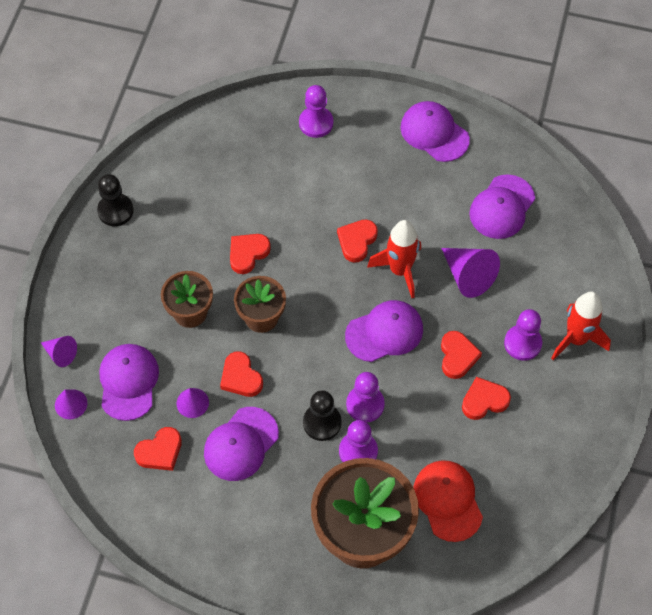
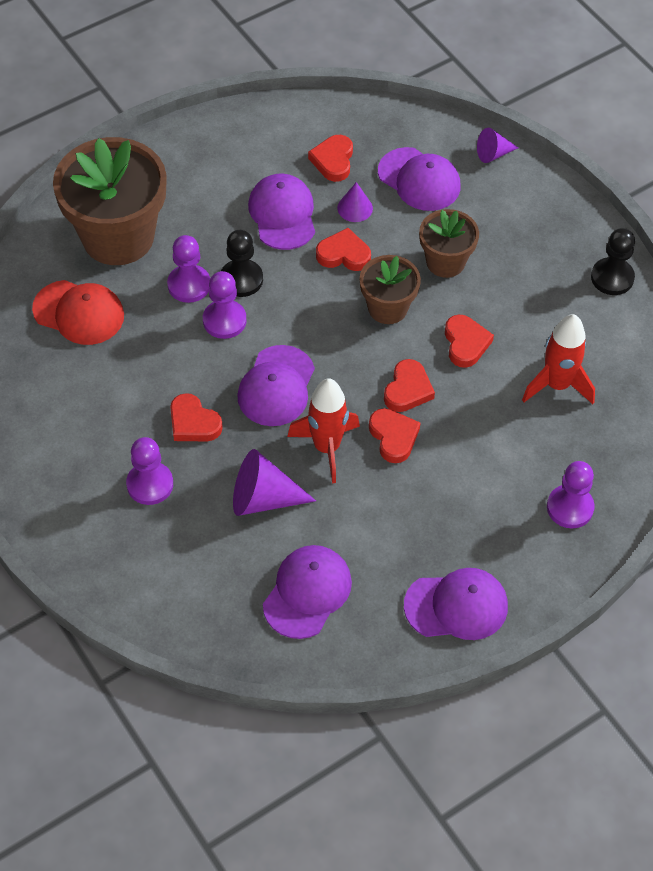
camera: 130 degrees right, 5 degrees down
purple cone [55,389,87,419] -> none
red heart [462,377,511,420] -> red heart moved to [384,359,435,412]
purple cap [469,174,535,239] -> purple cap turned 45 degrees clockwise [263,545,352,639]
red rocket [551,292,611,360] -> red rocket moved to [522,314,595,404]

